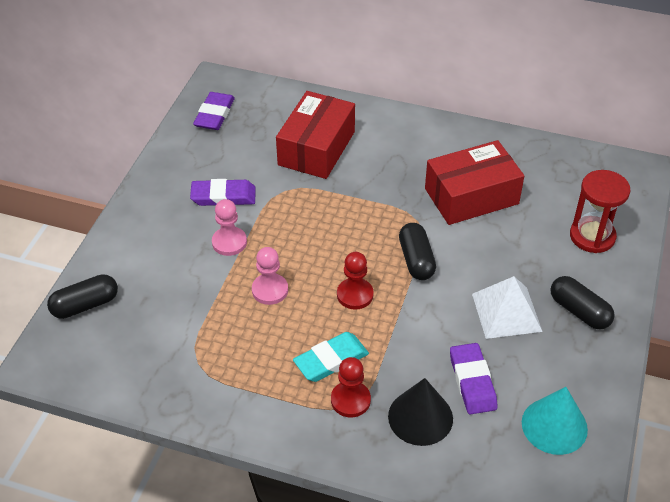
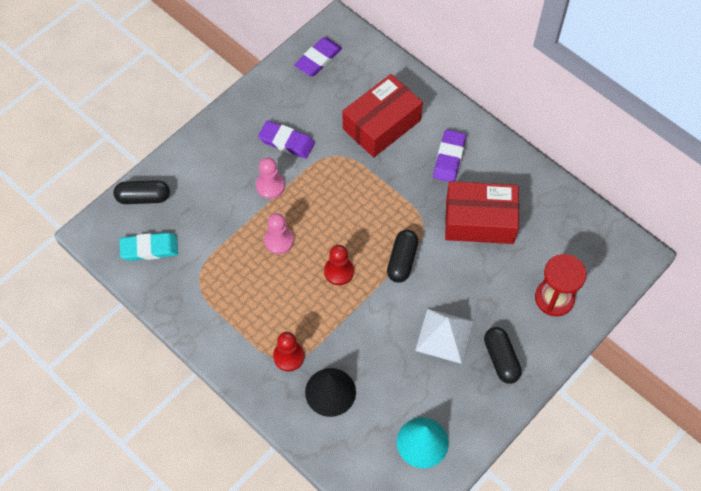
camera: 25 degrees right, 15 degrees up
turquoise eraser [293,332,369,382] -> turquoise eraser moved to [120,233,178,261]
purple eraser [450,343,498,415] -> purple eraser moved to [433,130,466,182]

